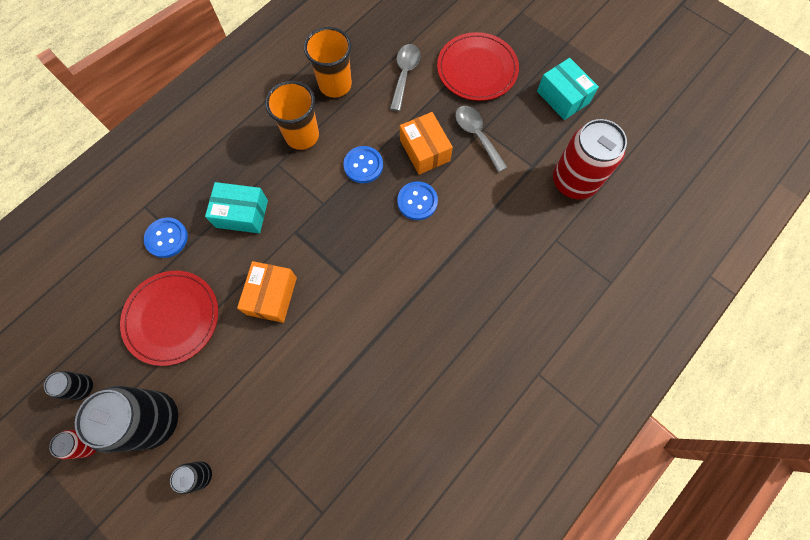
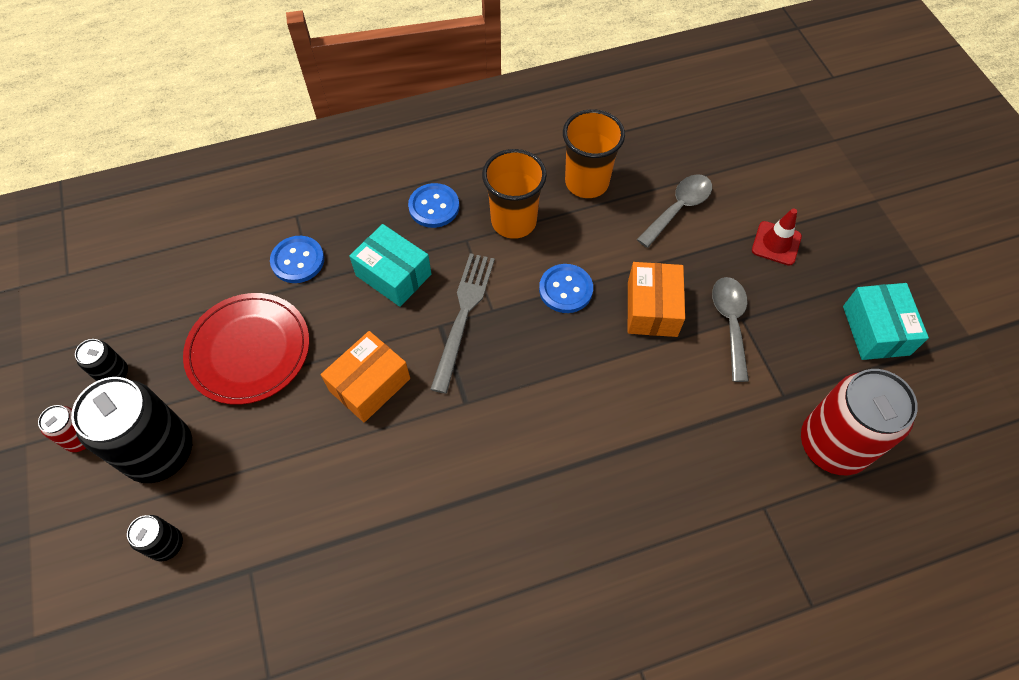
camera: 30 degrees right, 10 degrees down
blue button [397,181,438,220] -> blue button moved to [408,183,459,228]
red plate [437,32,519,101] -> red traffic cone [752,208,802,266]
none -> grey fork [430,253,495,394]

